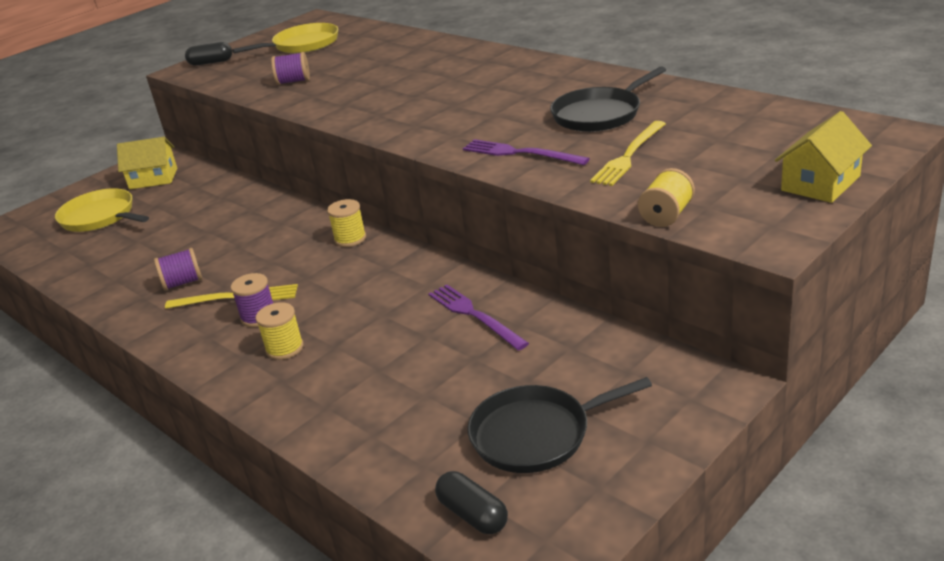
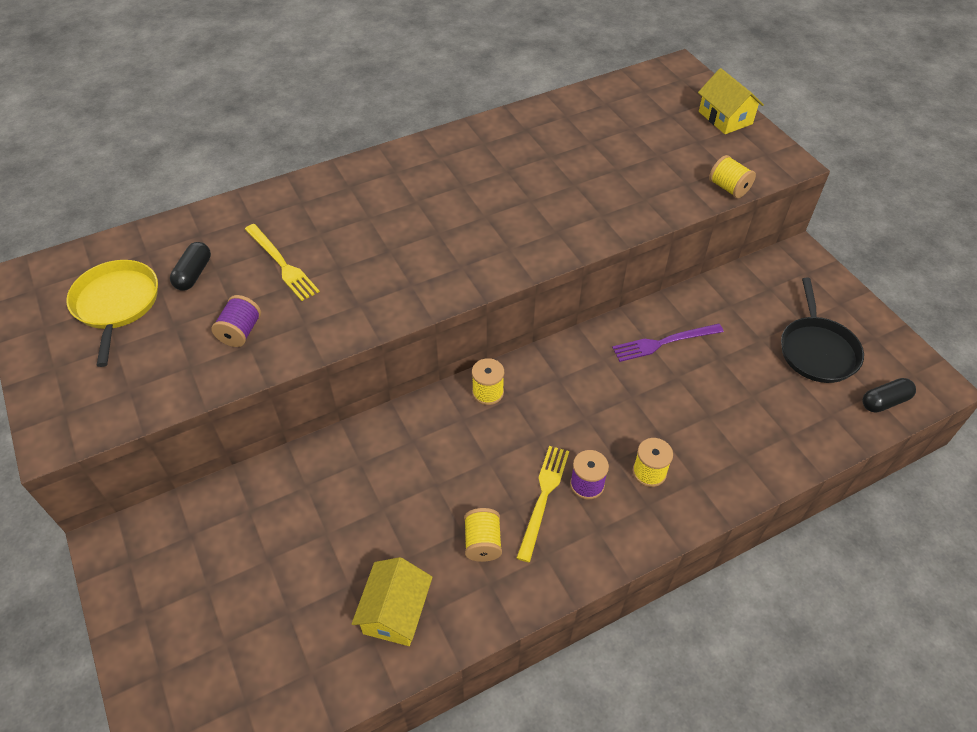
camera: 75 degrees left, 20 degrees up
yellow pan [55,188,149,232] -> none
yellow house [117,137,177,189] -> yellow house moved to [352,557,433,646]
purple spool [154,248,202,291] -> yellow spool [464,508,502,562]
black capsule [185,42,232,66] -> black capsule moved to [170,242,211,291]
purple fork [463,139,590,165] -> none
black pan [550,66,666,132] -> none
yellow fork [590,121,666,186] -> yellow fork moved to [245,224,320,301]

